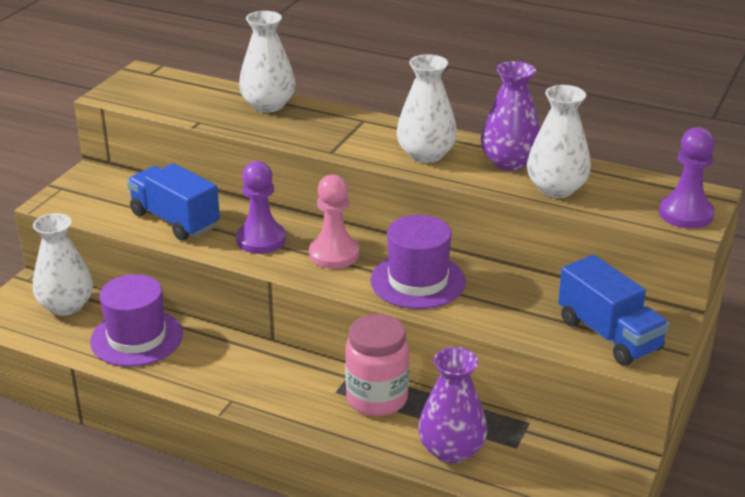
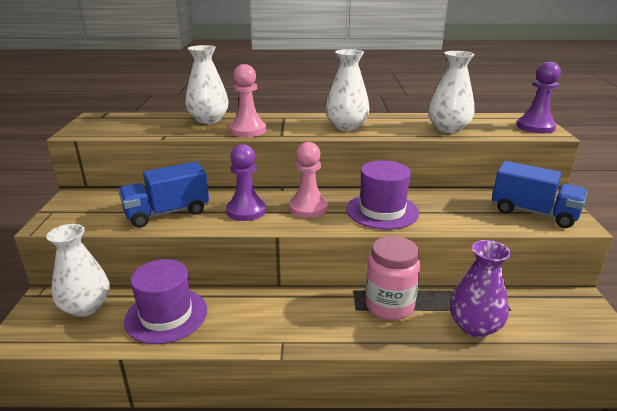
camera: 25 degrees left, 5 degrees down
blue truck [127,163,220,241] -> blue truck turned 45 degrees counterclockwise [118,162,209,228]
purple vase [481,61,541,171] -> none
none -> pink pawn [229,64,266,137]

